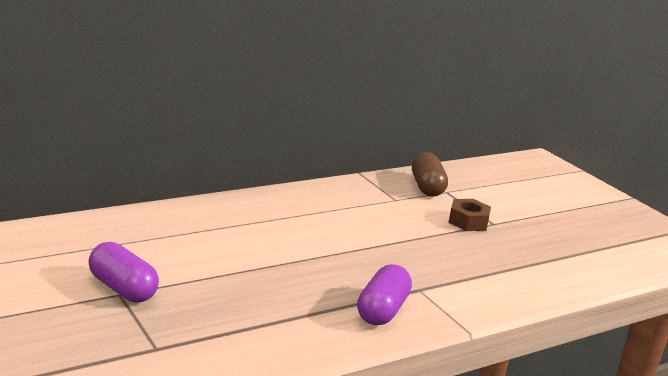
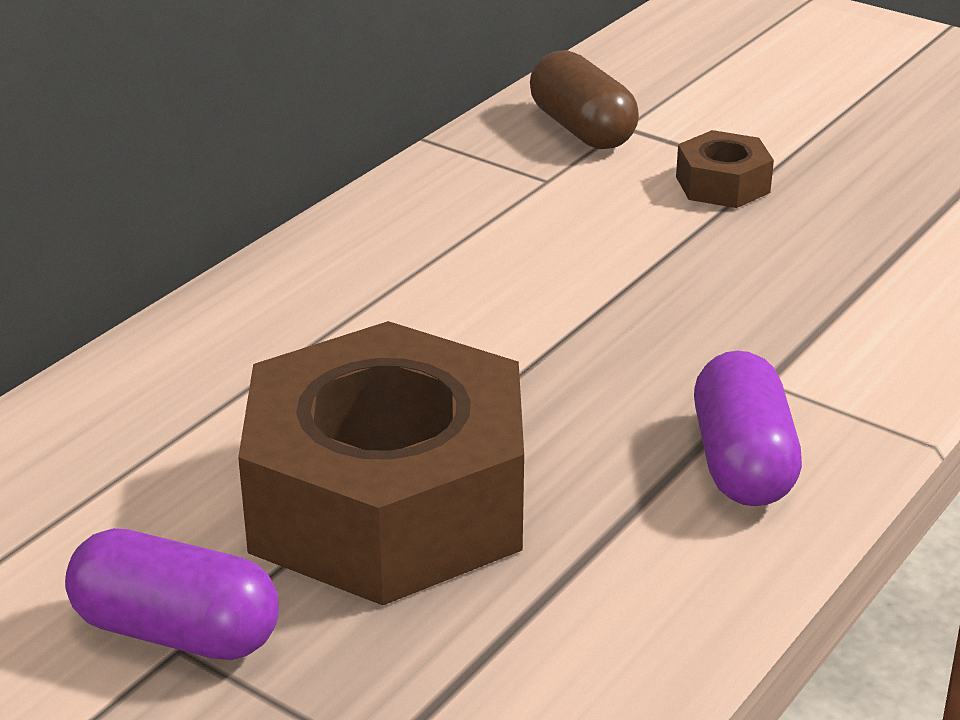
camera: 20 degrees left, 10 degrees up
none -> brown nut [238,321,524,605]

